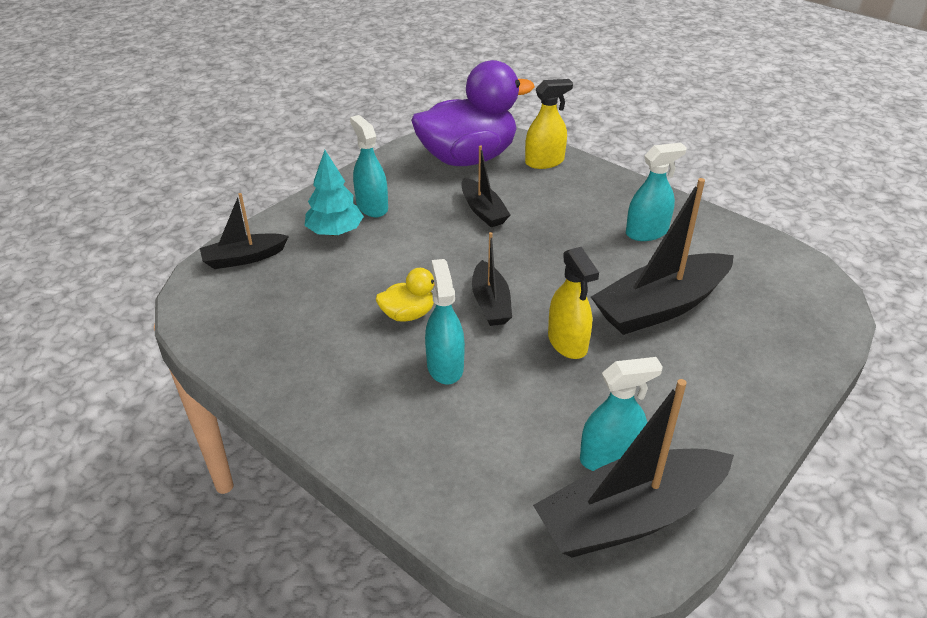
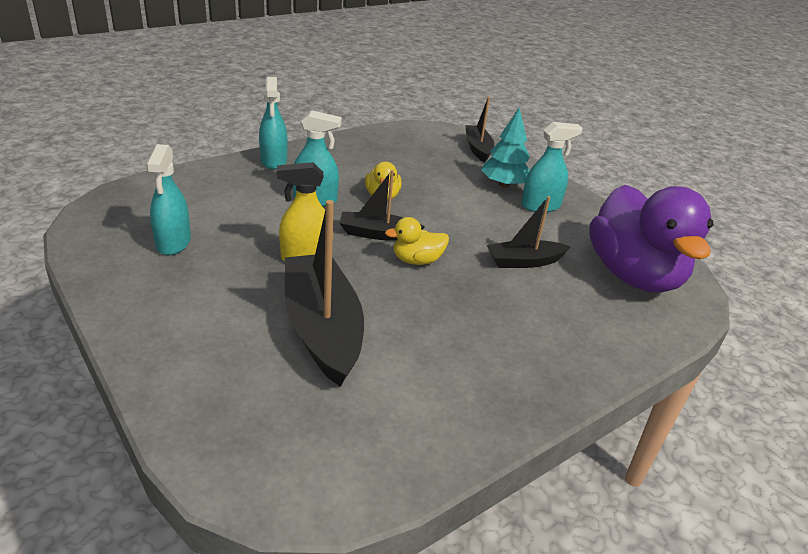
camera: 100 degrees right, 5 degrees down
yellow spray bottle [525,79,573,169] -> none
black boat [533,379,734,558] -> none
turquoise spray bottle [626,143,687,241] -> turquoise spray bottle moved to [259,77,287,170]
none -> yellow duck [385,217,449,265]

